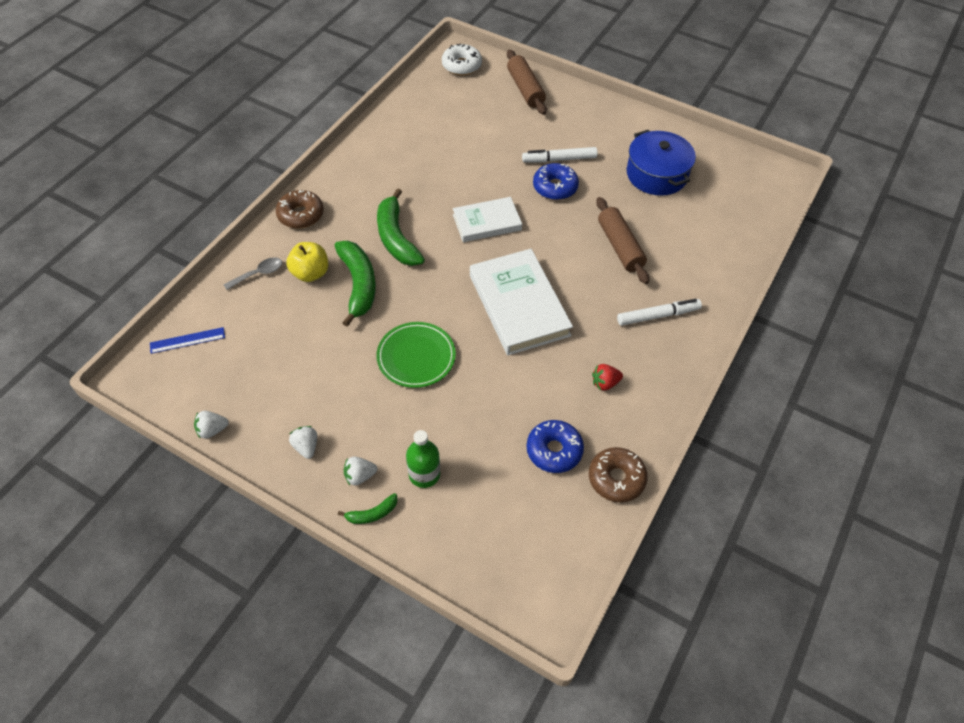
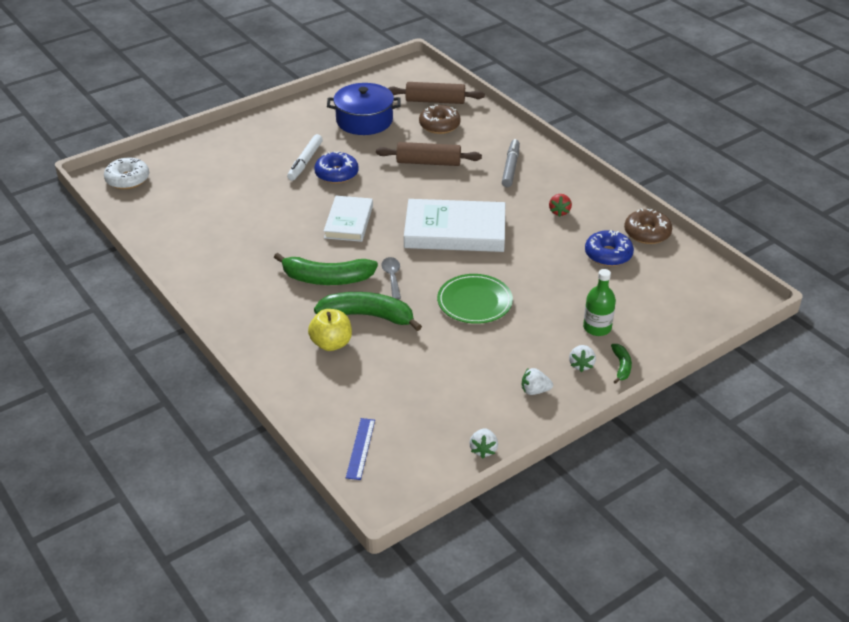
camera: 65 degrees left, 15 degrees down
grey spoon [224,257,282,290] -> grey spoon moved to [382,257,401,300]
brown donut [276,190,324,228] -> brown donut moved to [419,105,461,134]
brown rolling pin [507,50,547,115] -> brown rolling pin moved to [388,82,485,104]
white marker [617,299,702,326] -> grey marker [502,139,520,187]

